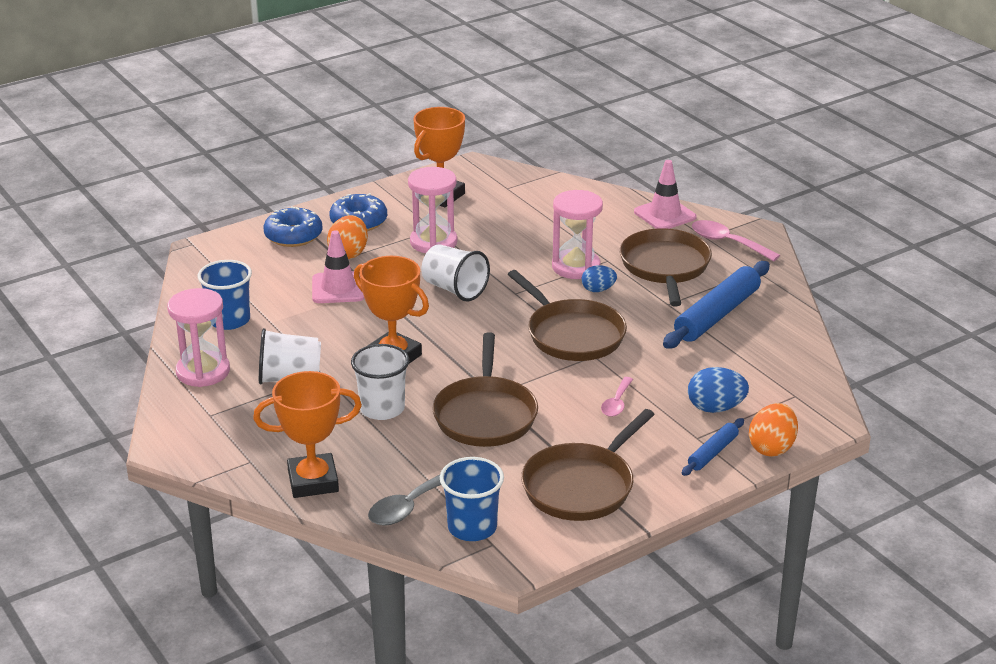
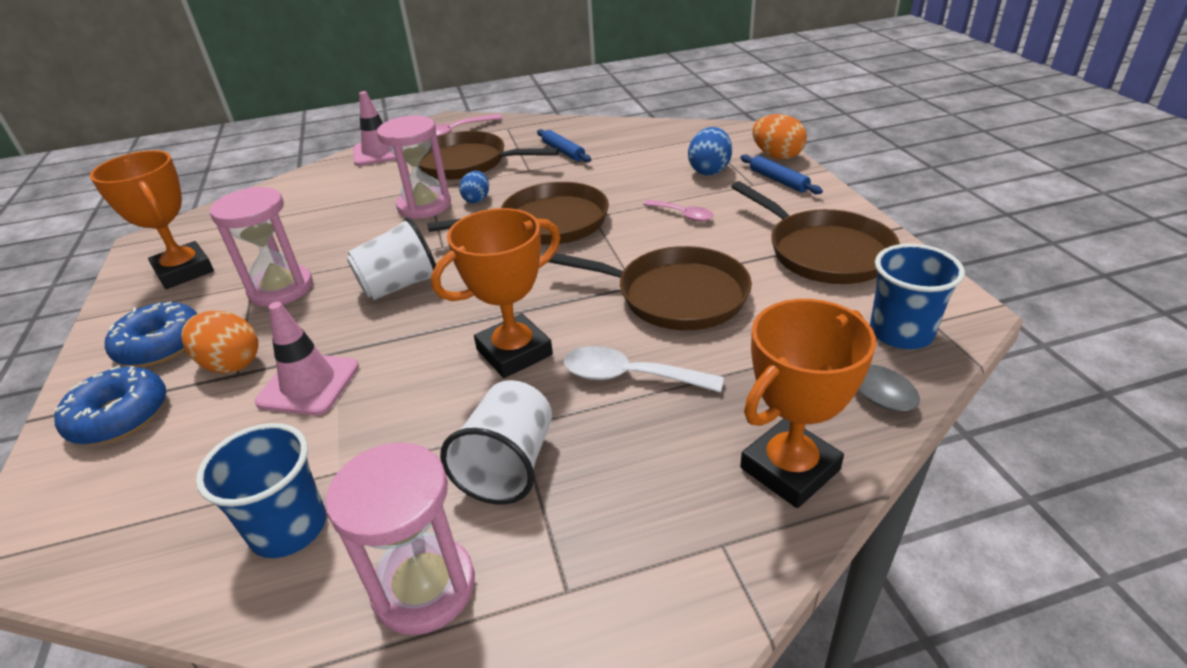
camera: 70 degrees left, 5 degrees up
orange trophy [253,371,362,498] -> orange trophy turned 45 degrees clockwise [740,299,876,508]
white cup [351,344,409,420] -> white spoon [563,346,724,393]
blue rolling pin [663,261,770,349] -> blue rolling pin [537,129,591,163], size x0.52

